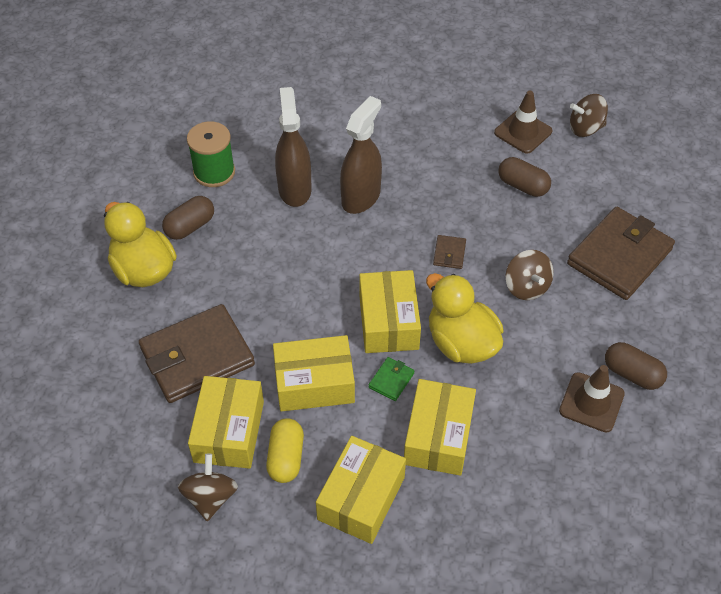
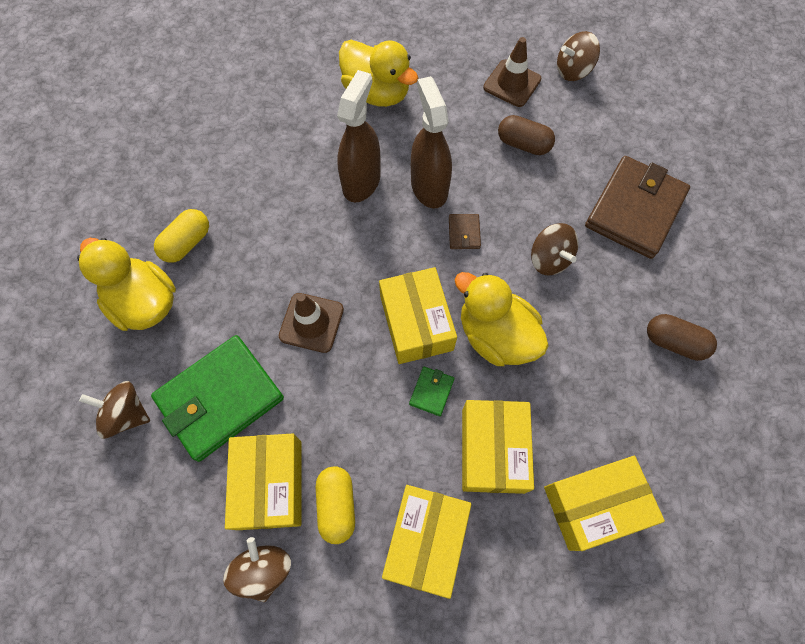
camera: 10 degrees left, 15 degrees up
brown wallet [139,304,255,403] -> green wallet [151,335,284,462]
brown capsule [162,196,214,240] -> yellow capsule [154,209,209,263]
green spool [187,121,235,187] -> none
yellow box [273,335,355,412] -> yellow box moved to [544,456,665,551]
brown spray bottle [275,87,312,207] -> brown spray bottle moved to [411,76,452,209]
brown traffic cone [559,365,625,432] -> brown traffic cone moved to [279,293,344,353]
none -> brown spinning top [79,381,150,439]
none -> yellow duck [339,40,418,107]

